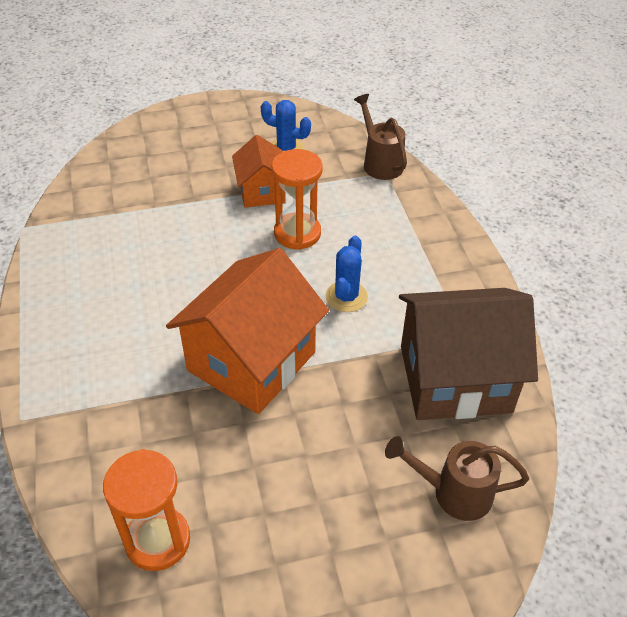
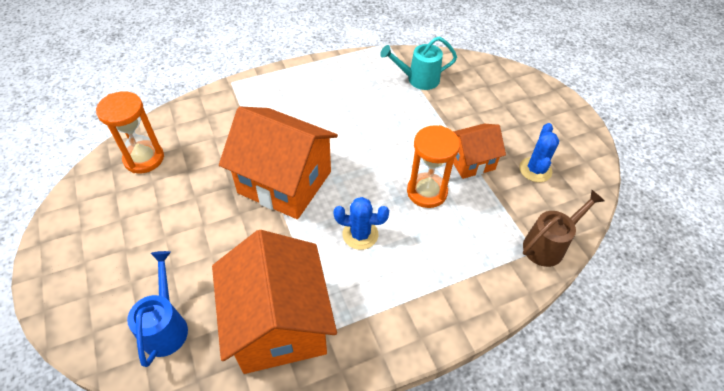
camera: 80 degrees right, 5 degrees up
brown watering can [385,436,529,521] -> blue watering can [127,251,188,367]
brown house [399,288,538,420] -> orange house [212,230,337,374]
none -> turquoise watering can [380,37,457,90]

